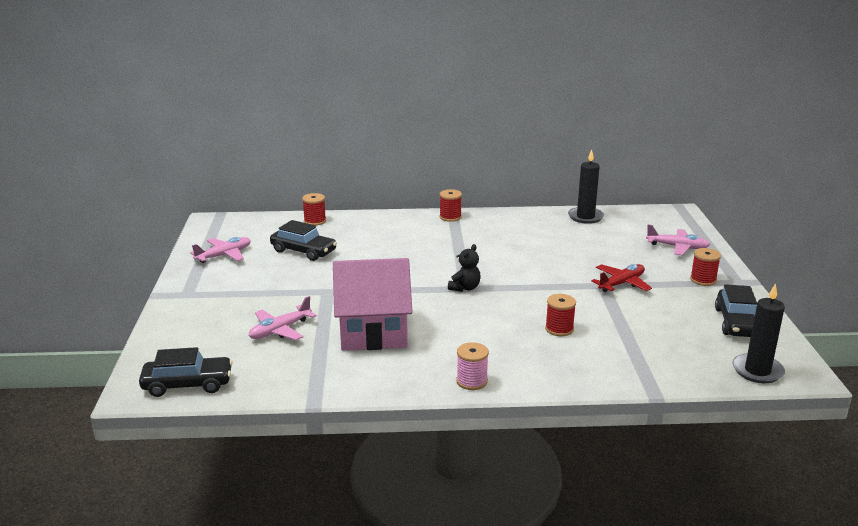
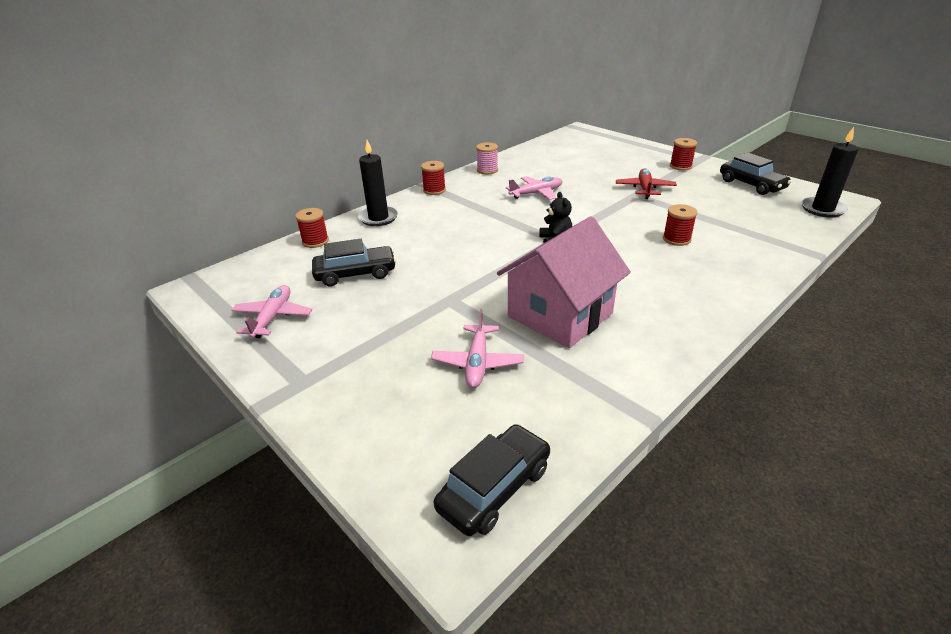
camera: 40 degrees left, 10 degrees up
pink spool [456,342,489,390] -> pink spool moved to [476,142,498,175]
black candle [568,150,604,224] -> black candle moved to [358,140,398,226]
pink plane [646,225,710,255] -> pink plane moved to [506,176,562,200]

